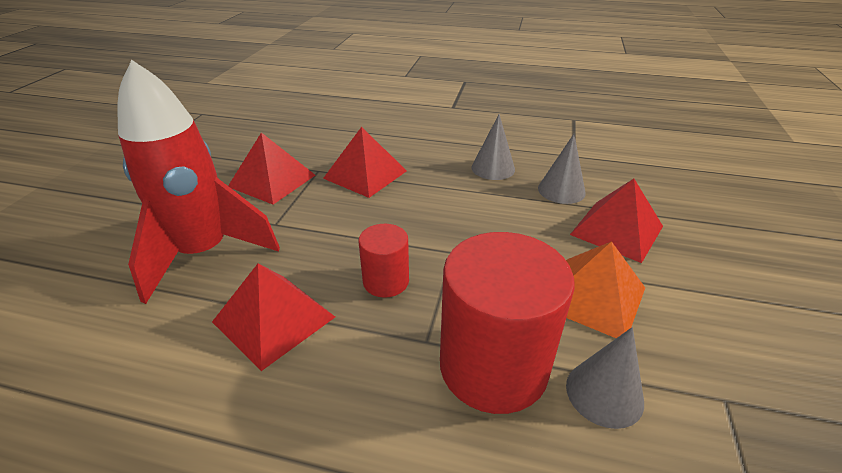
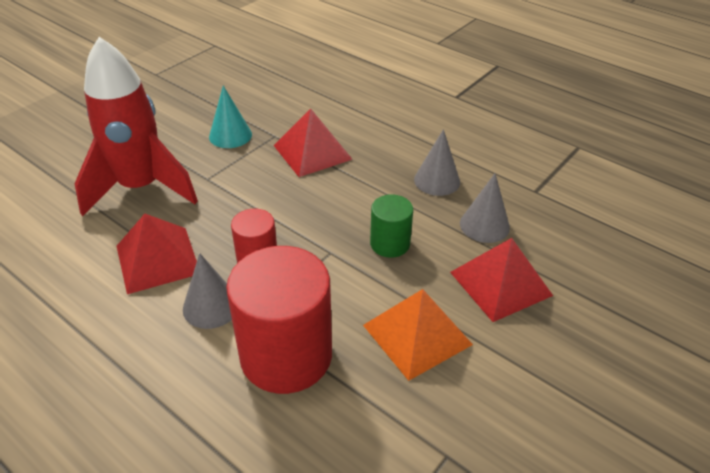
camera: 25 degrees right, 5 degrees up
red pyramid [228,133,315,205] -> turquoise cone [209,86,252,148]
grey cone [566,327,644,429] -> grey cone moved to [183,253,232,329]
none -> green cylinder [370,194,413,258]

